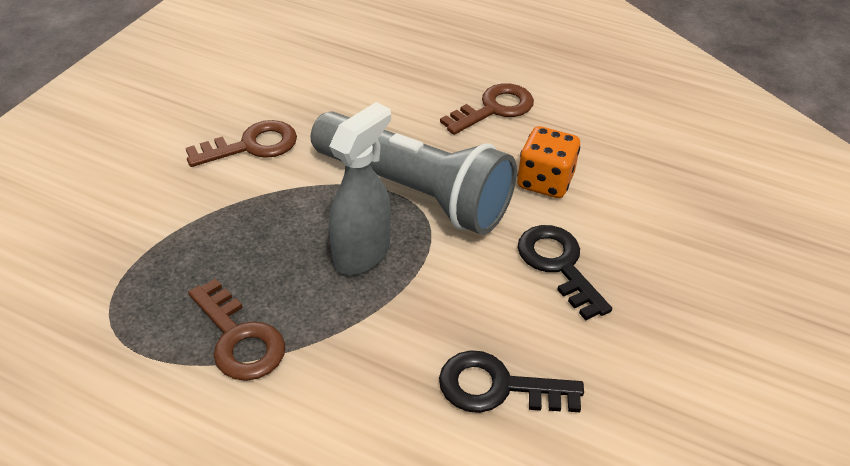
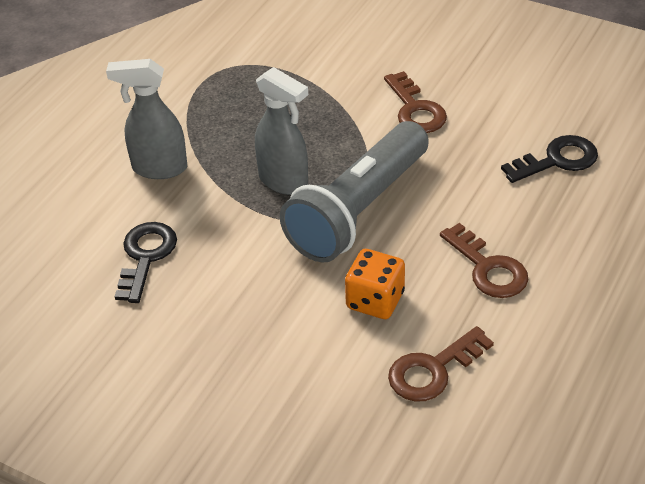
camera: 95 degrees right, 0 degrees up
brown key [188,278,285,381] -> brown key moved to [388,326,494,402]
black key [517,225,612,321] -> black key moved to [501,135,598,183]
none -> grey spray bottle [106,59,187,179]

